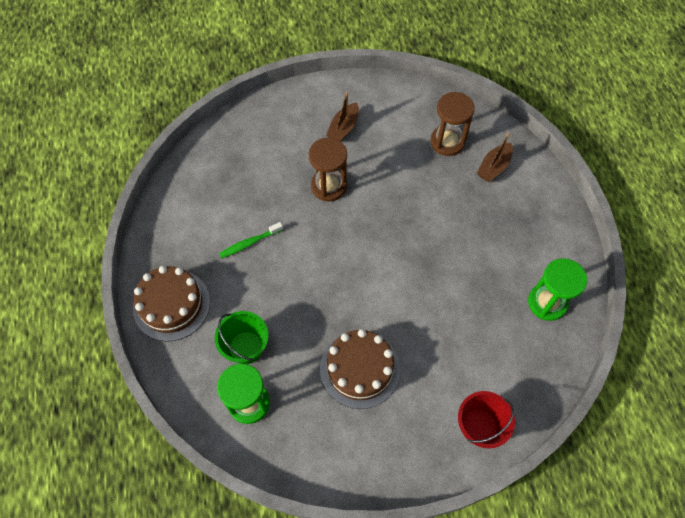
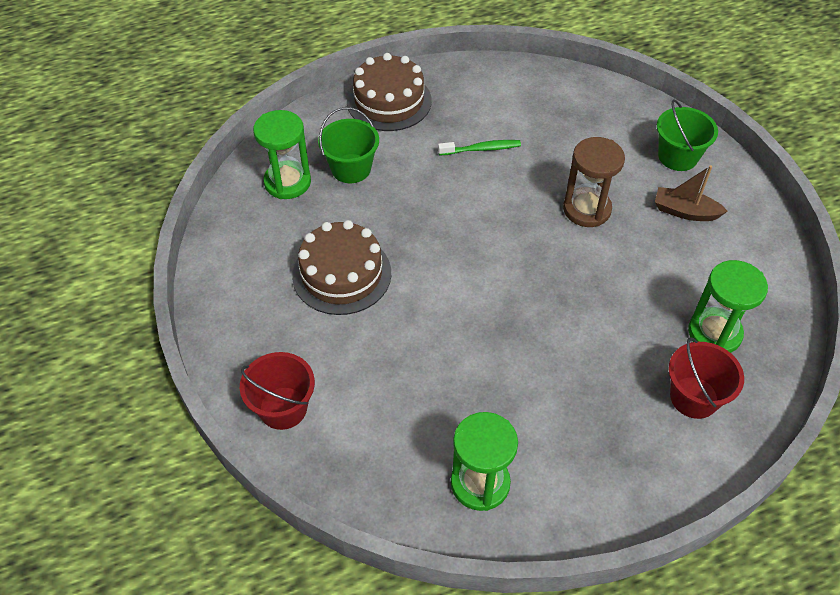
camera: 80 degrees right, 10 degrees down
green toothbrush [219,222,283,259] -> green toothbrush turned 120 degrees clockwise [438,140,521,155]
brown hourglass [430,92,475,156] -> green hourglass [688,260,768,353]
brown boat [477,133,513,182] -> red bucket [669,337,744,419]
none -> green bucket [657,99,718,171]

